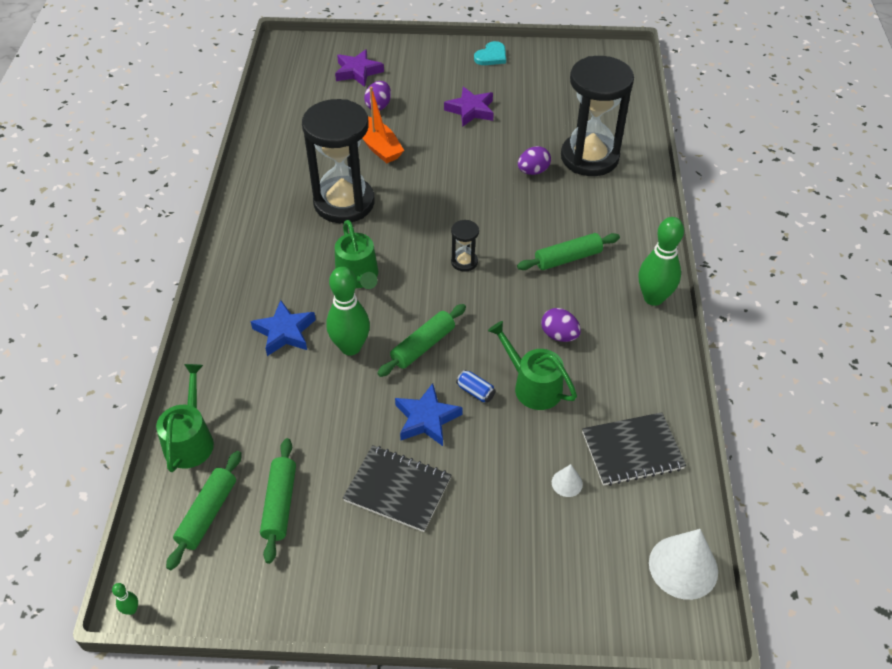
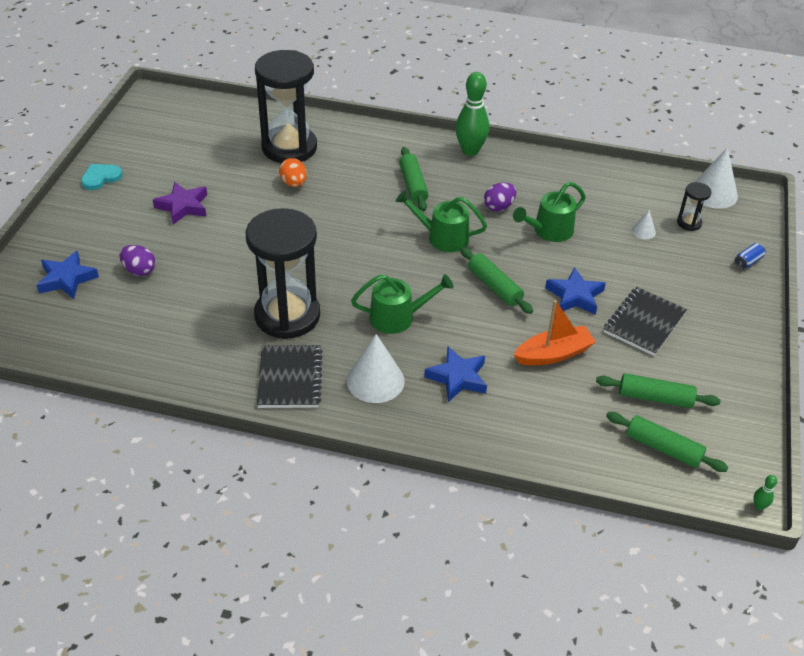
camera: 80 degrees left, 5 degrees down
green watering can [156,364,214,472] -> green watering can moved to [395,190,487,252]
green bowling pin [326,267,370,355] -> none
purple star [335,49,384,87] -> blue star [36,251,99,299]
orange boat [362,87,404,163] -> orange boat moved to [514,300,596,365]
black hourglass [451,220,479,272] -> black hourglass moved to [677,182,711,231]
blue can [456,370,496,403] -> blue can moved to [734,243,765,269]
turquoise heart [474,41,506,65] -> turquoise heart turned 90 degrees counterclockwise [81,164,123,190]
purple egg [518,146,551,175] -> orange egg [279,158,307,187]
black notebook [582,412,686,486] -> black notebook moved to [257,345,323,408]
none -> white cone [347,334,405,403]

